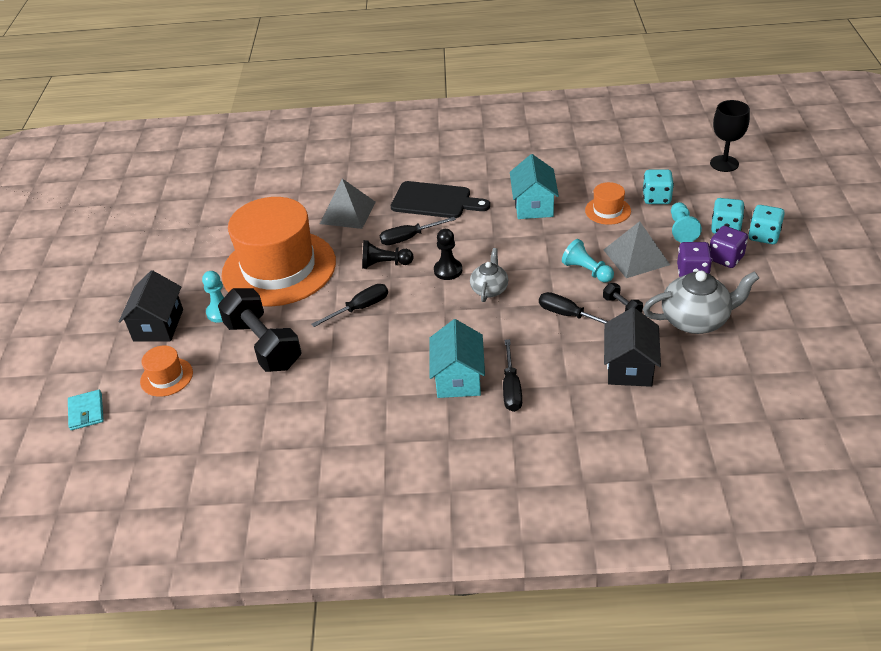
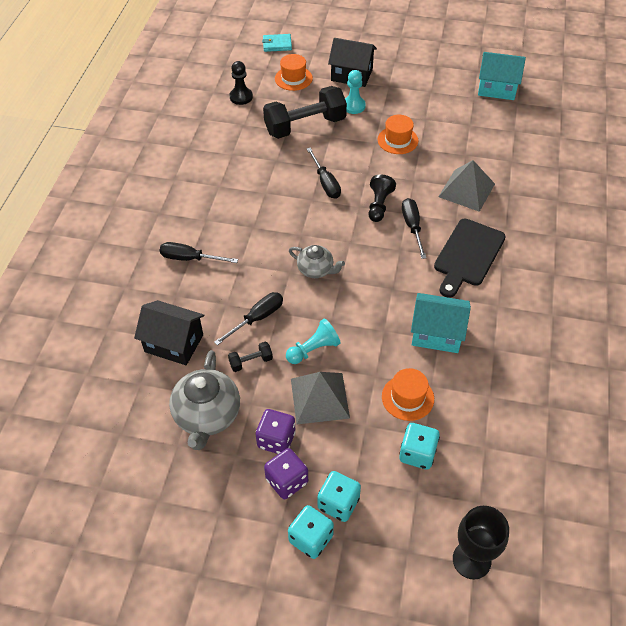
camera: 100 degrees right, 10 degrees up
orange hat [221,197,336,307] -> orange hat [377,115,419,154], size x0.41
turquoise house [429,319,485,398] -> turquoise house moved to [478,52,526,100]
black pawn [434,229,462,280] -> black pawn moved to [230,61,253,105]
turquoise pawn [671,202,702,243] -> none

